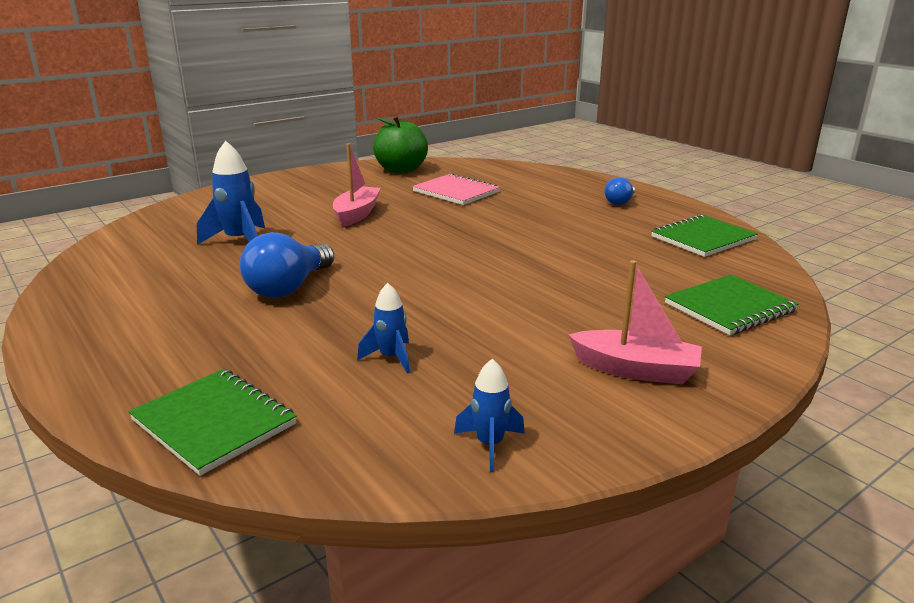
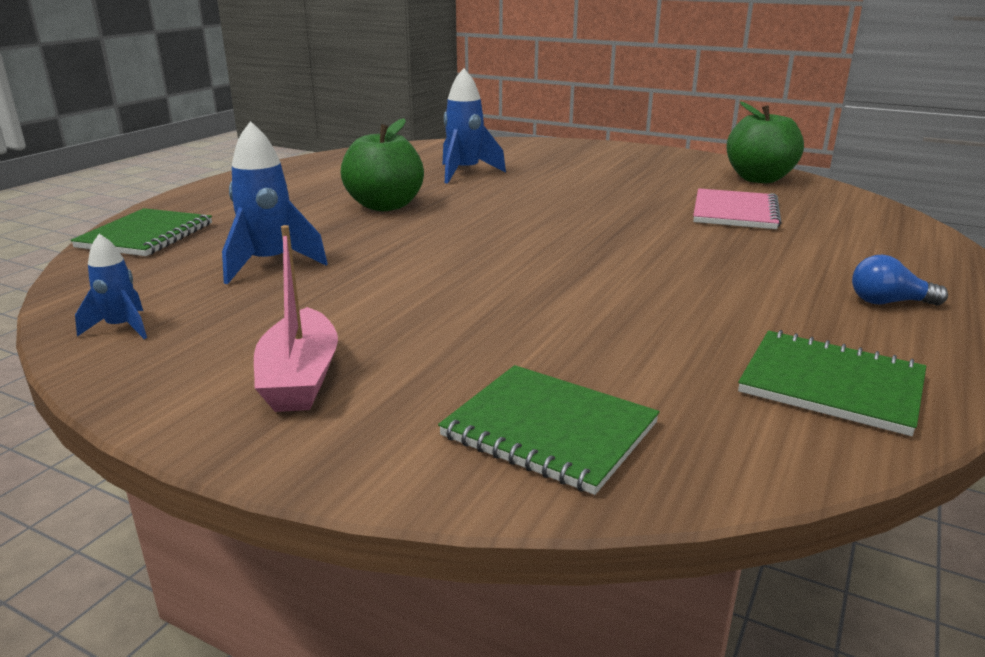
camera: 65 degrees right, 0 degrees up
blue light bulb [240,232,334,298] -> green apple [341,118,424,211]
pink boat [333,143,381,227] -> none
blue rocket [357,283,410,373] -> blue rocket [222,121,328,284], size x1.70

